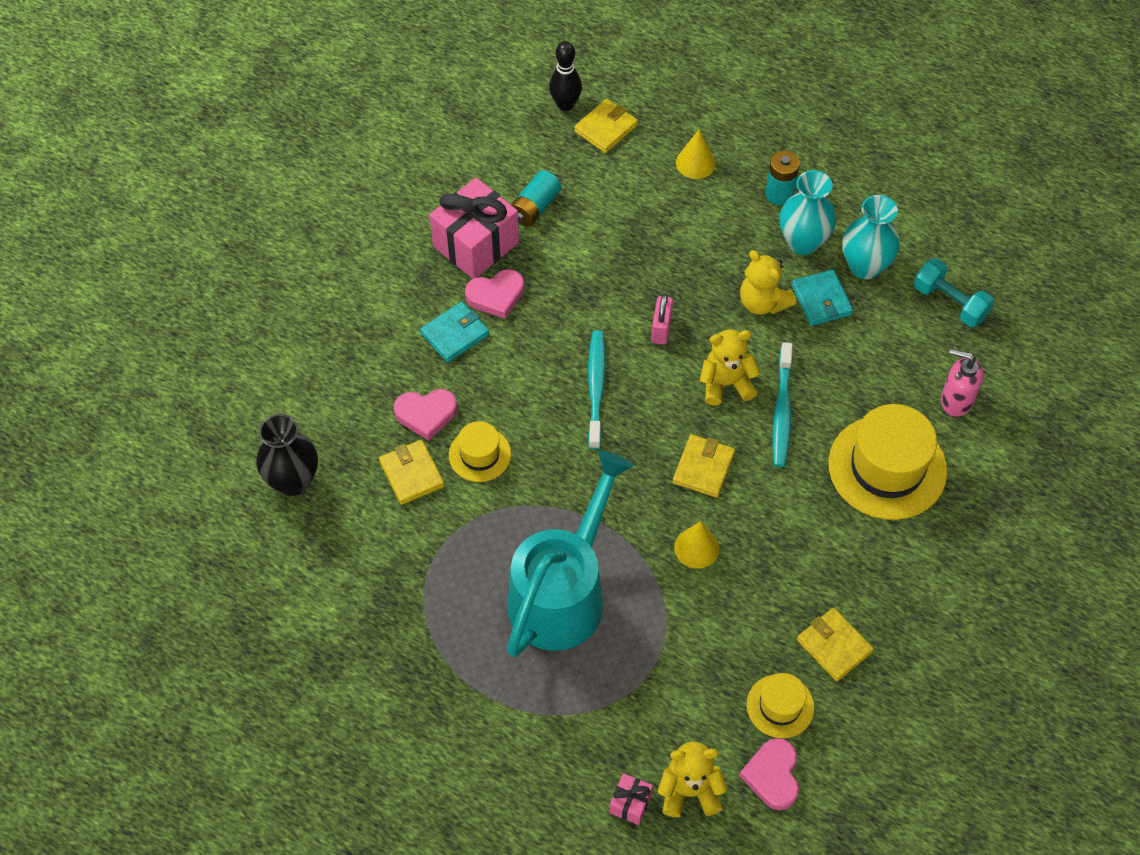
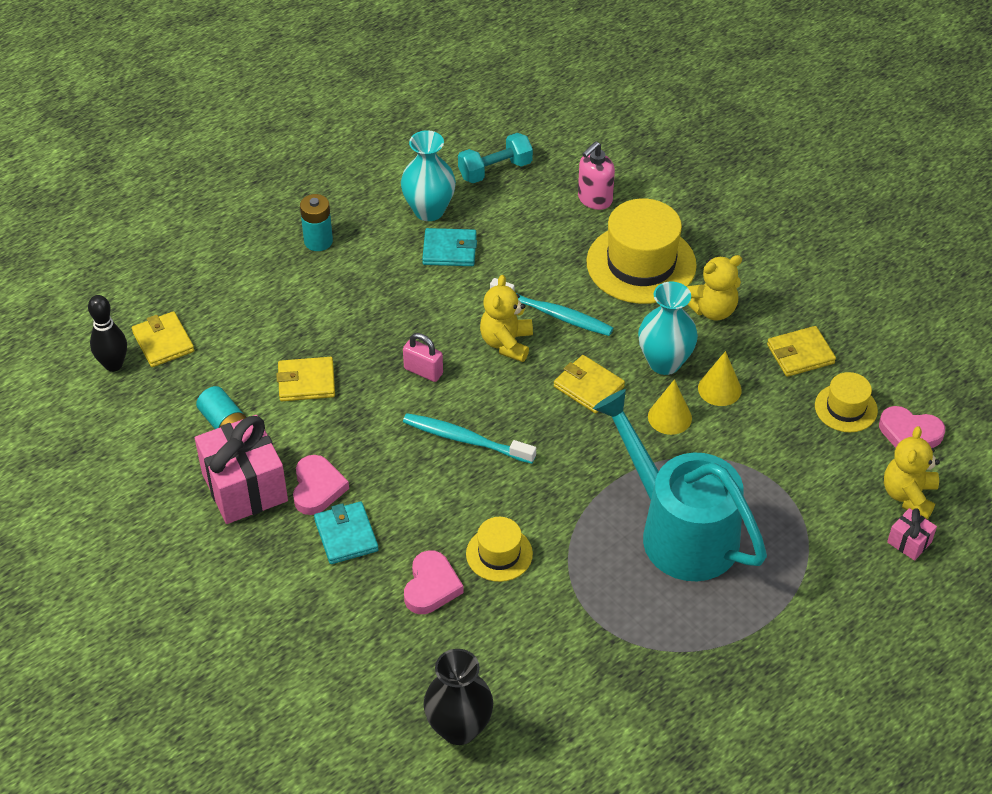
camera: 70 degrees left, 10 degrees down
yellow wallet [379,440,445,505] -> yellow wallet moved to [276,357,335,401]
yellow cone [676,129,716,179] -> yellow cone moved to [698,351,742,406]
yellow teddy bear [740,250,796,315] -> yellow teddy bear moved to [687,255,742,321]
turquoise vase [780,170,836,255] -> turquoise vase moved to [638,281,698,375]

